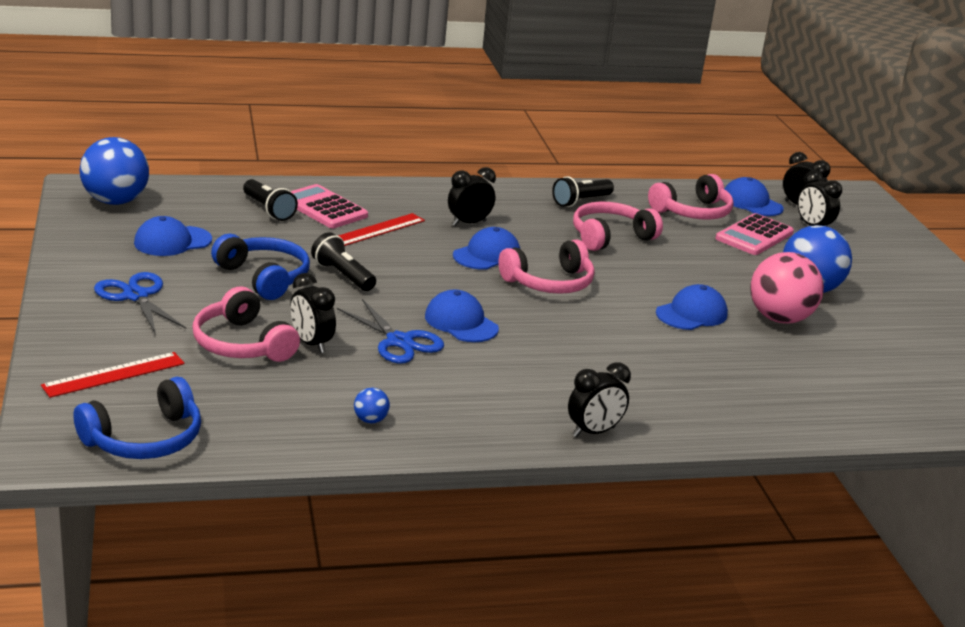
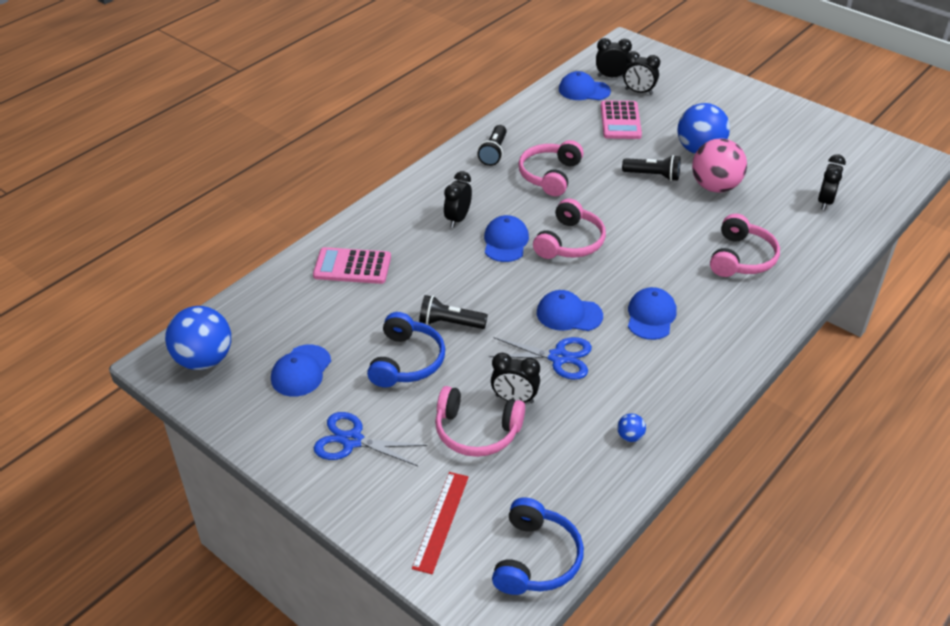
camera: 35 degrees left, 15 degrees up
blue headphones [211,234,310,300] -> blue headphones turned 90 degrees clockwise [367,312,445,388]
black flashlight [243,179,298,221] -> black flashlight moved to [622,155,681,181]
red ruler [338,213,425,246] -> none
black clock [568,362,631,437] -> black clock moved to [818,154,846,210]
pink headphones [648,174,733,220] -> pink headphones moved to [710,213,780,277]
blue cap [656,284,728,330] -> blue cap moved to [628,287,677,340]

